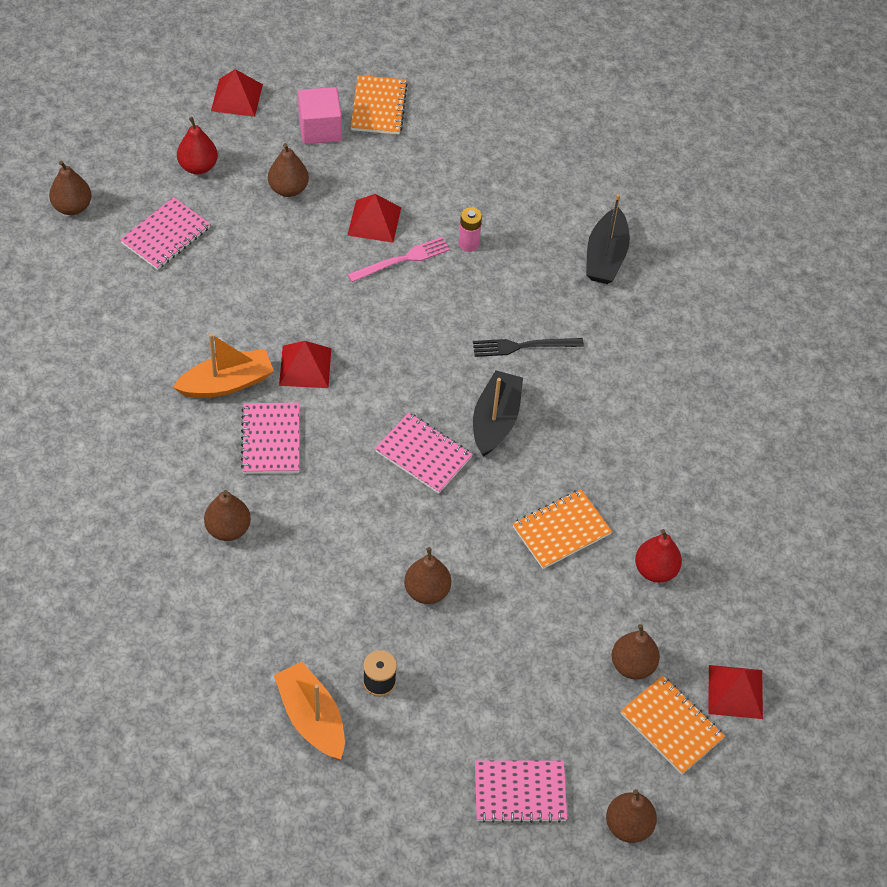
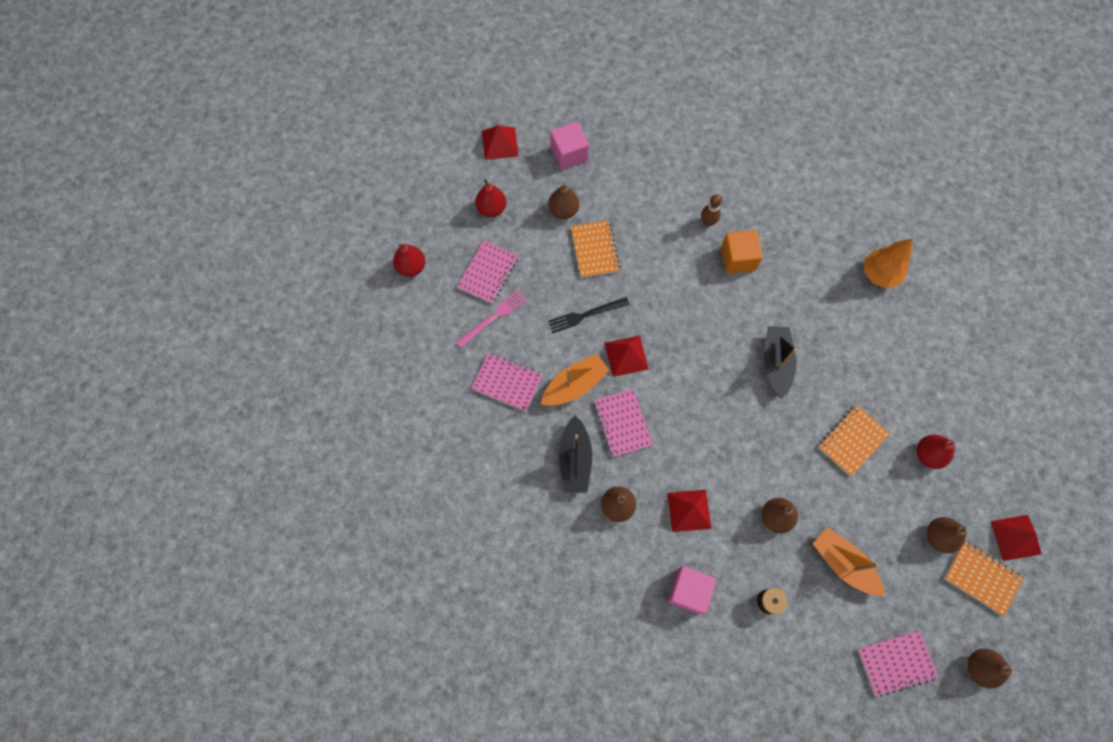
camera: 10 degrees left, 15 degrees up
brown pear [49,161,92,215] -> red pear [393,244,425,277]
orange boat [274,662,345,759] -> orange boat moved to [813,527,885,596]
red pyramid [347,194,401,243] -> red pyramid moved to [667,490,711,532]
pink fork [347,237,450,282] -> pink fork moved to [456,290,527,348]
orange notebook [351,75,408,135] -> orange notebook moved to [571,220,620,278]
pink notebook [375,413,473,494] -> pink notebook moved to [471,353,543,412]
pink battery [458,207,482,252] -> brown bowling pin [701,194,722,227]
black fork [473,338,584,357] -> black fork moved to [548,297,629,333]
black boat [586,194,630,284] -> black boat moved to [559,415,592,493]
none -> pink cube [667,566,717,614]
none -> orange cube [721,230,763,274]
none -> orange tree [864,238,913,289]

